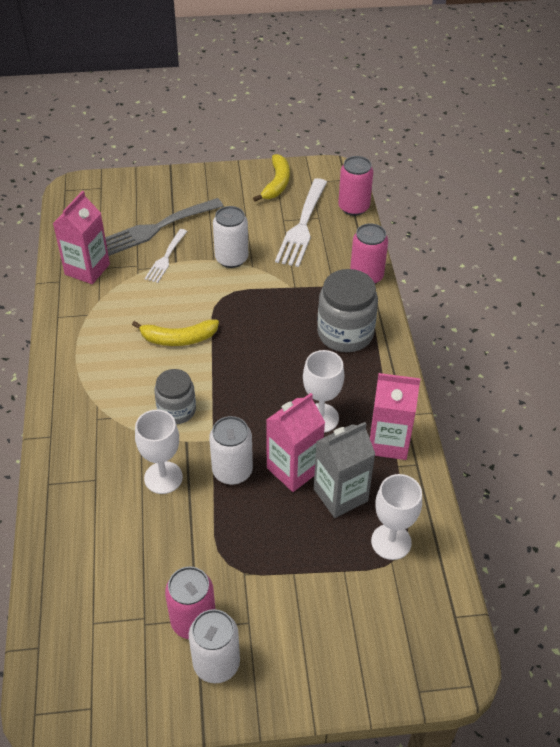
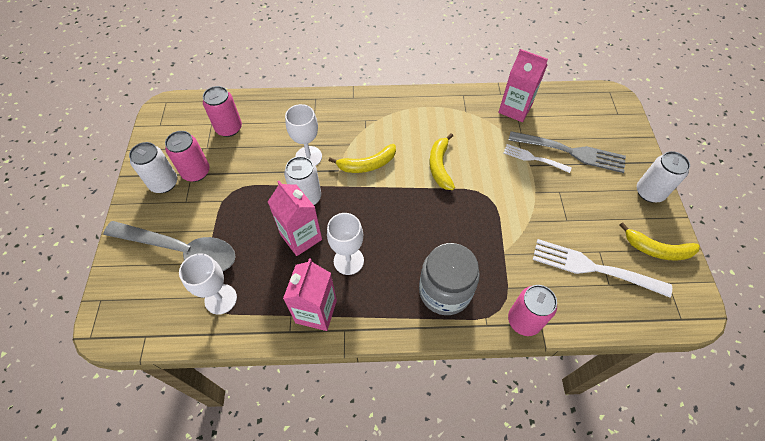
camera: 95 degrees right, 10 degrees up
grey fork [105,198,223,256] -> grey fork turned 135 degrees clockwise [508,131,626,173]
grey jar [154,369,196,424] -> yellow banana [329,144,396,173]
white can [213,206,248,268] -> white can moved to [637,151,690,202]
grey carton [314,422,375,518] -> none
pink can [338,156,373,216] -> pink can moved to [203,86,242,137]
none -> grey spoon [103,221,236,271]

